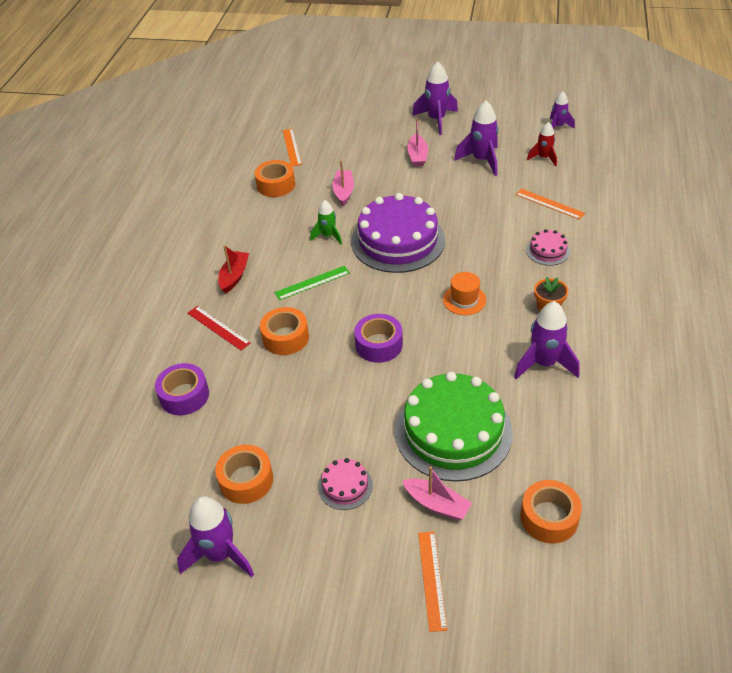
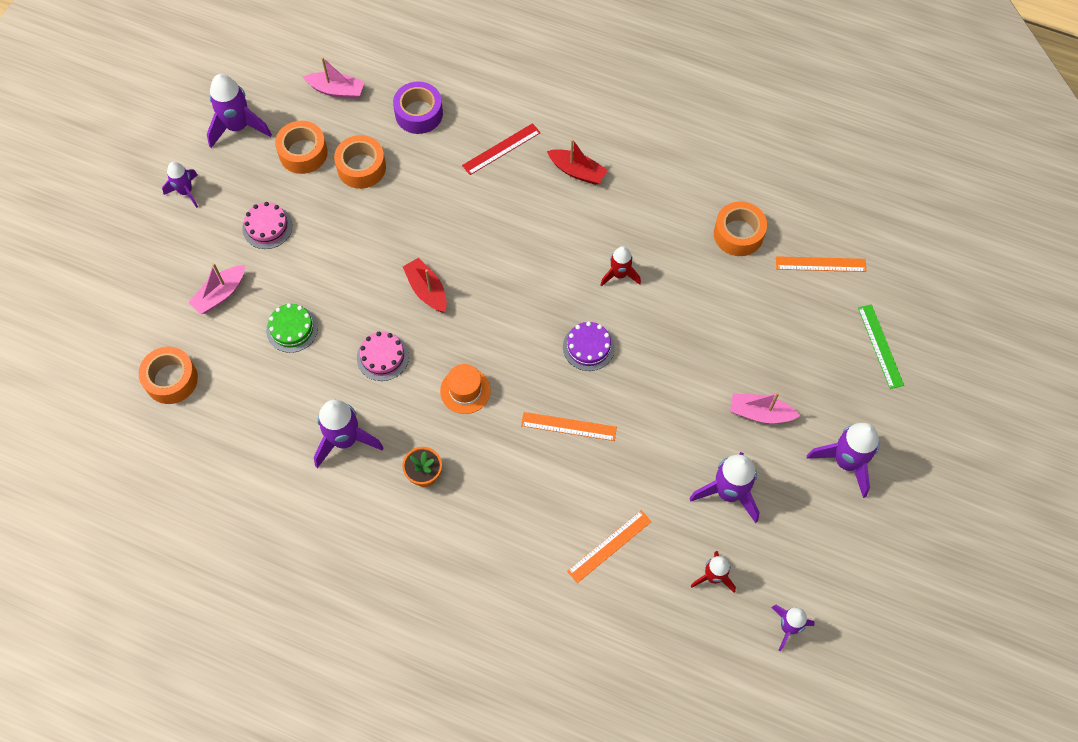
camera: 100 degrees right, 20 degrees up
orange tape [260,307,309,355] -> orange tape moved to [334,135,386,189]
green ruler [274,266,350,300] -> green ruler moved to [858,304,904,389]
green rocket [310,200,342,244] -> red rocket [601,246,641,287]
pink boat [333,160,354,206] -> pink boat moved to [303,57,364,99]
purple cake [351,193,445,273] -> purple cake [563,321,615,371], size x0.45
purple tape [354,314,403,363] -> red boat [403,258,447,313]
green cake [395,372,513,482] -> green cake [266,303,318,353], size x0.45
orange ruler [418,532,447,632] -> orange ruler moved to [521,412,617,441]
pink cake [526,229,570,266] -> pink cake moved to [357,332,409,381]
none -> purple rocket [162,162,198,208]

